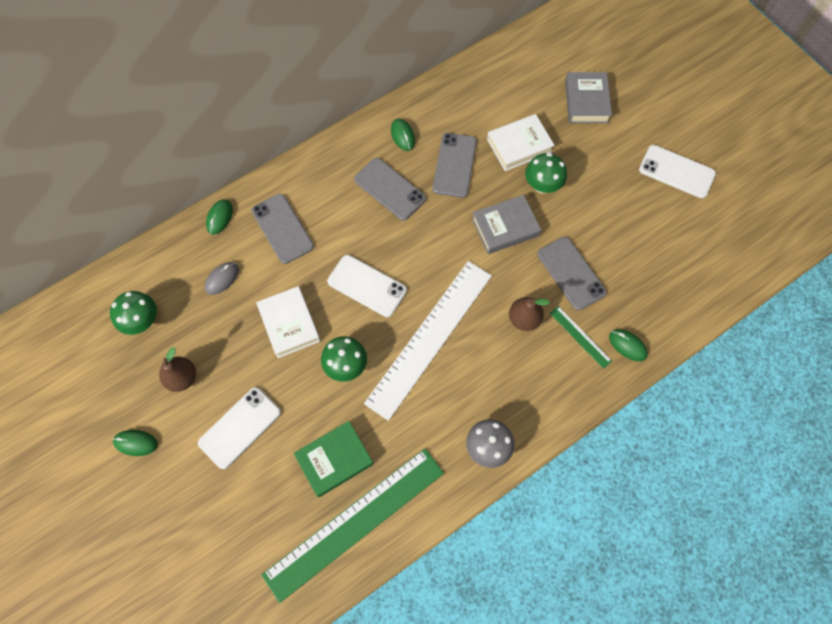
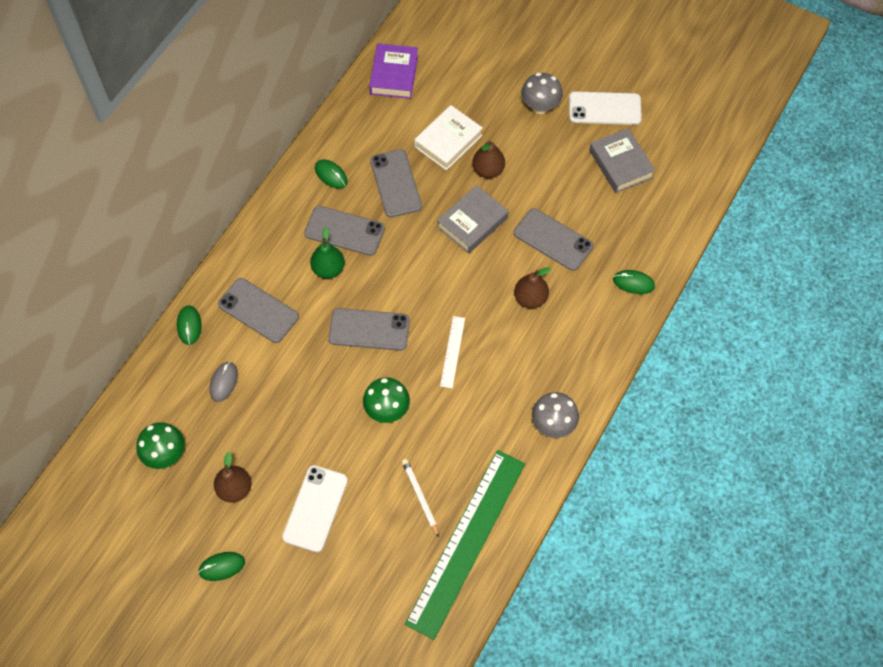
camera: 25 degrees left, 5 degrees down
white book [256,286,321,358] -> none
green book [294,421,374,497] -> white pencil [402,459,439,537]
white phone [327,255,407,317] -> grey phone [328,308,410,351]
white ruler [364,261,492,421] -> white ruler [440,316,465,388], size x0.42
green mushroom [525,153,567,194] -> brown pear [472,140,505,178]
green ruler [550,306,612,369] -> none
grey book [565,72,612,123] -> grey book moved to [589,128,655,193]
none -> green pear [310,227,345,279]
none -> purple book [369,43,418,99]
none -> grey mushroom [521,73,563,114]

